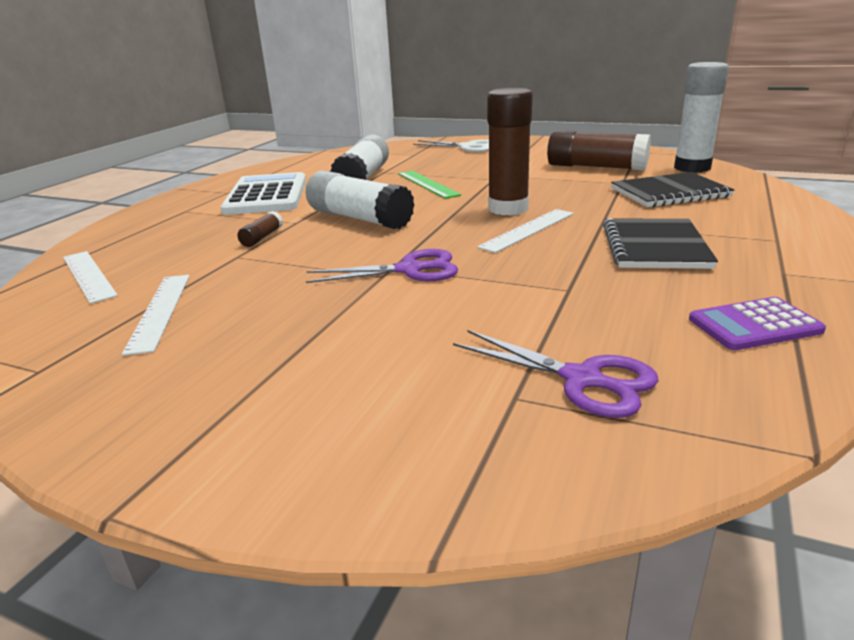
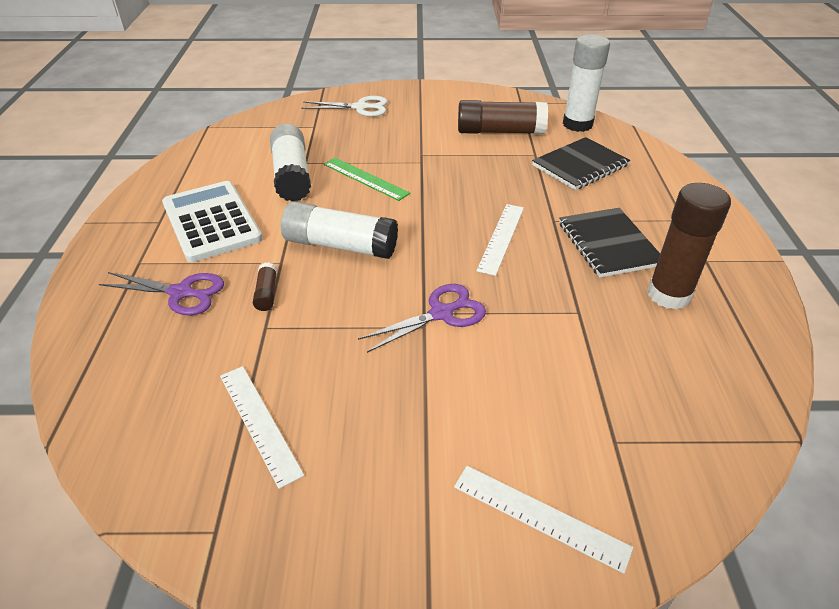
camera: 25 degrees left, 15 degrees up
white ruler [63,251,118,304] -> white ruler moved to [454,466,633,574]
purple scissors [453,330,659,418] -> purple scissors moved to [99,272,224,315]
brown glue stick [487,88,533,216] -> brown glue stick moved to [647,183,731,310]
purple calculator [689,297,826,350] -> none

